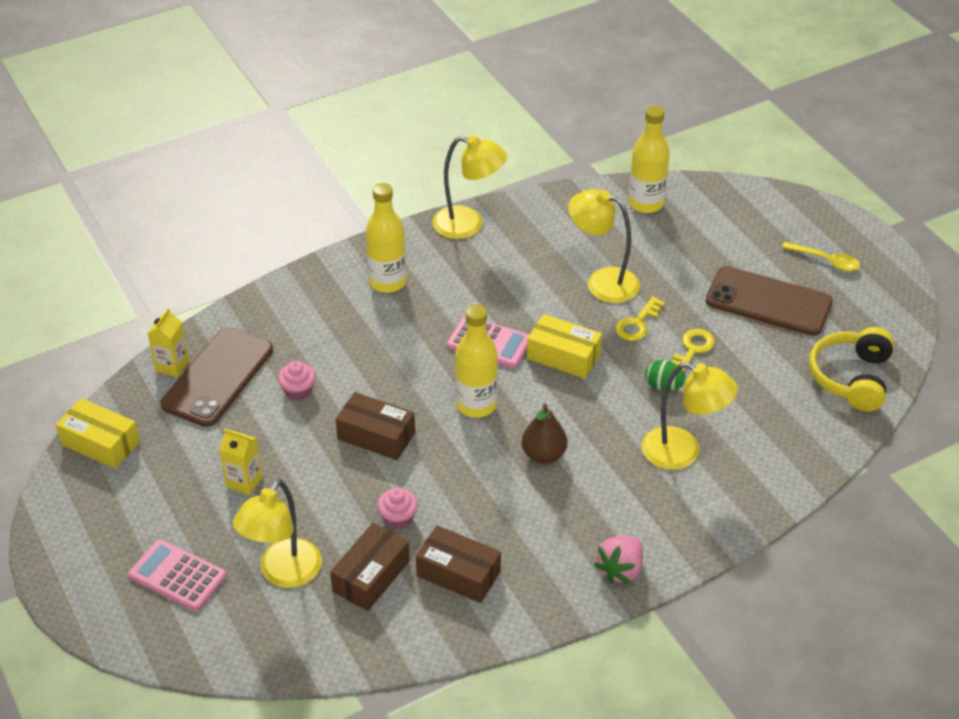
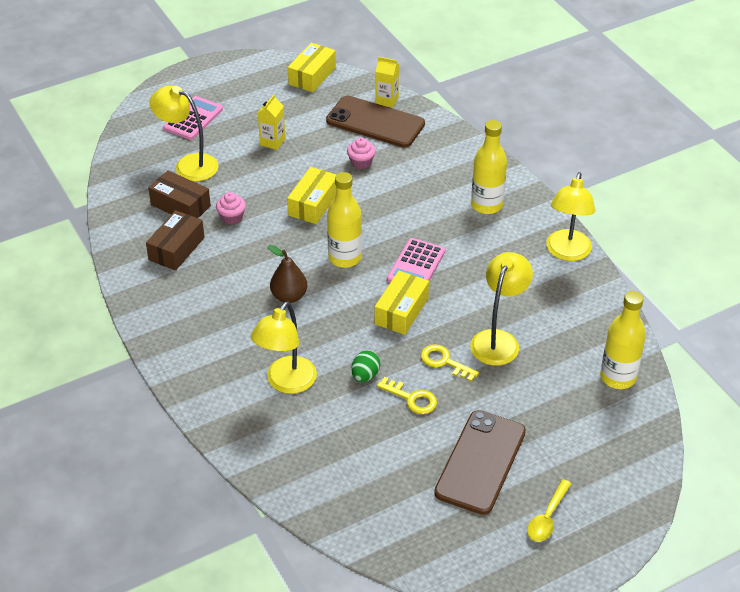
camera: 90 degrees right, 0 degrees up
brown box [336,392,415,460] -> yellow box [287,167,336,224]
pink strawberry [594,536,643,584] -> none
yellow headphones [809,327,894,411] -> none

